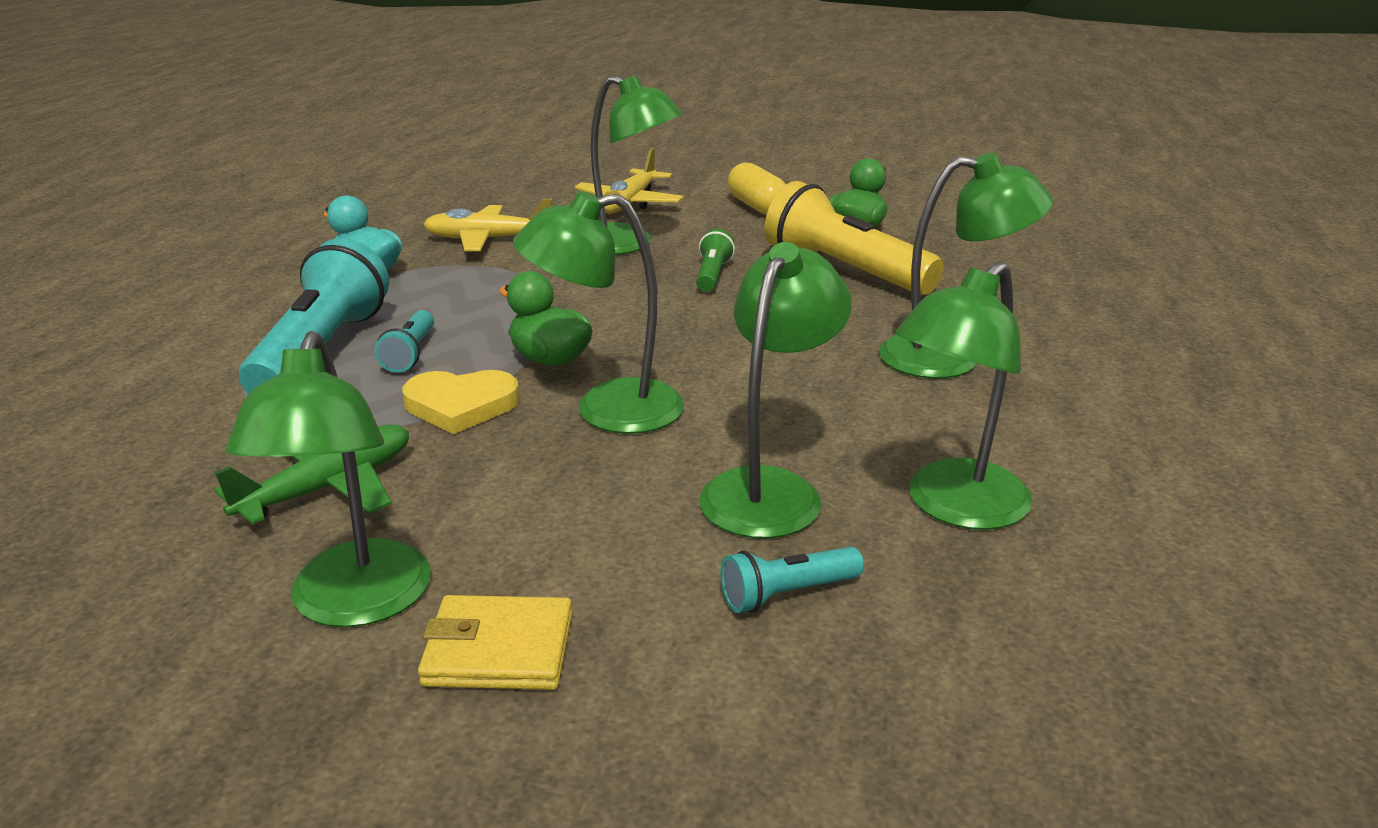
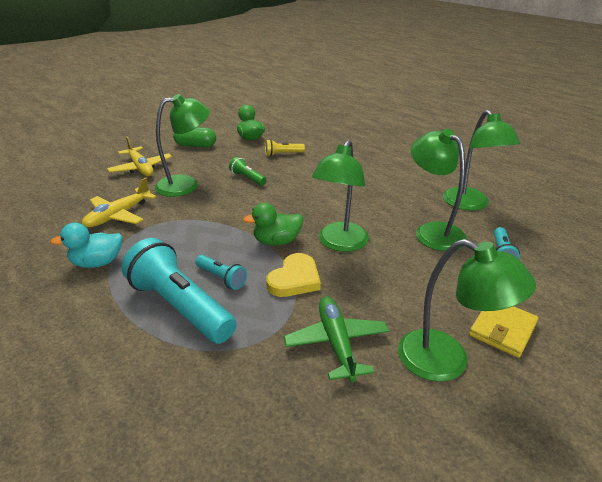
camera: 55 degrees left, 5 degrees up
yellow capsule [728,163,786,215] -> green capsule [173,127,216,147]
yellow flashlight [765,181,943,295] -> yellow flashlight [265,139,305,156], size x0.47
green lamp [879,153,1054,379] -> none

